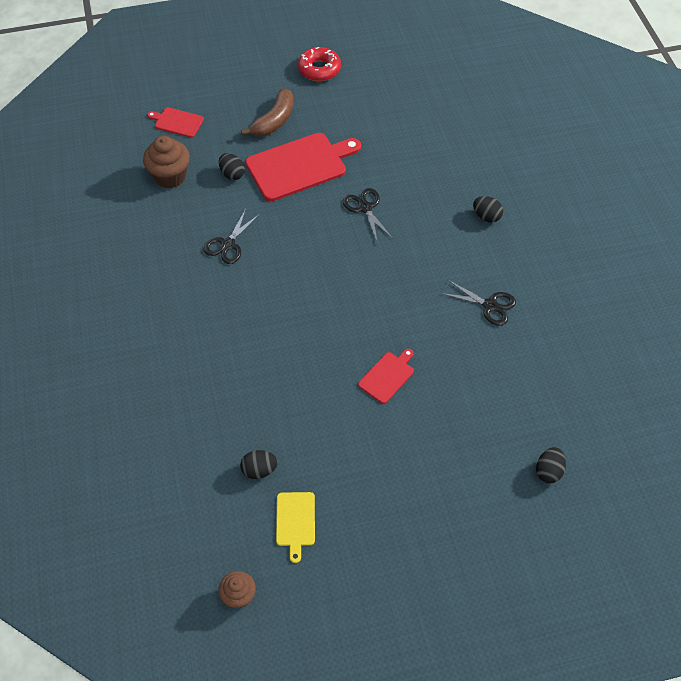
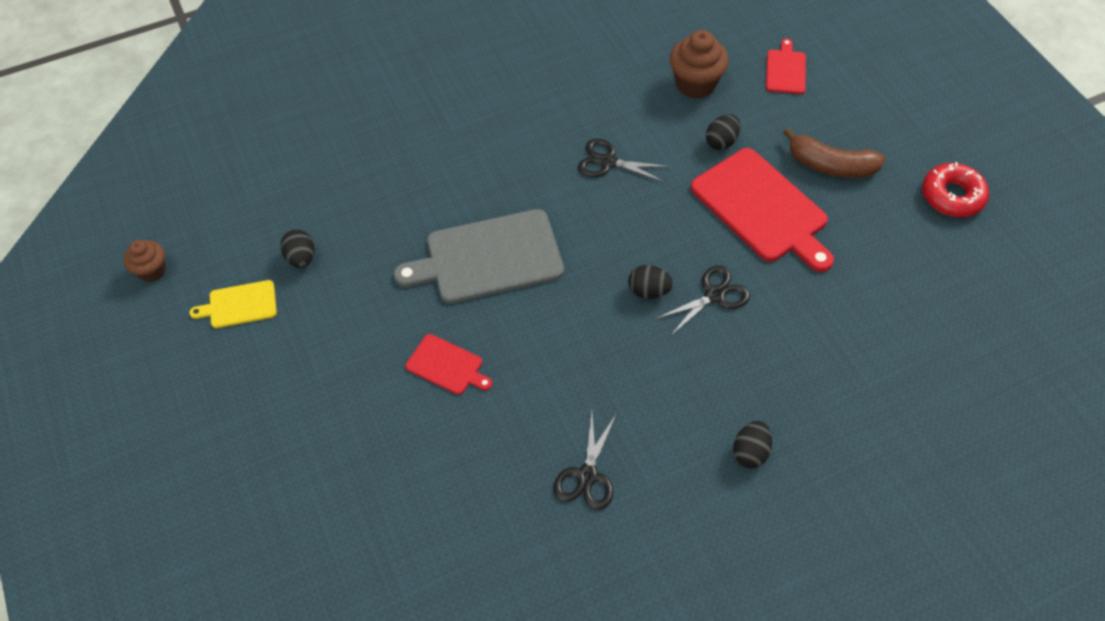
camera: 80 degrees right, 0 degrees up
black egg [536,447,566,483] -> black egg moved to [628,265,673,299]
none -> grey cutting board [394,209,564,304]

